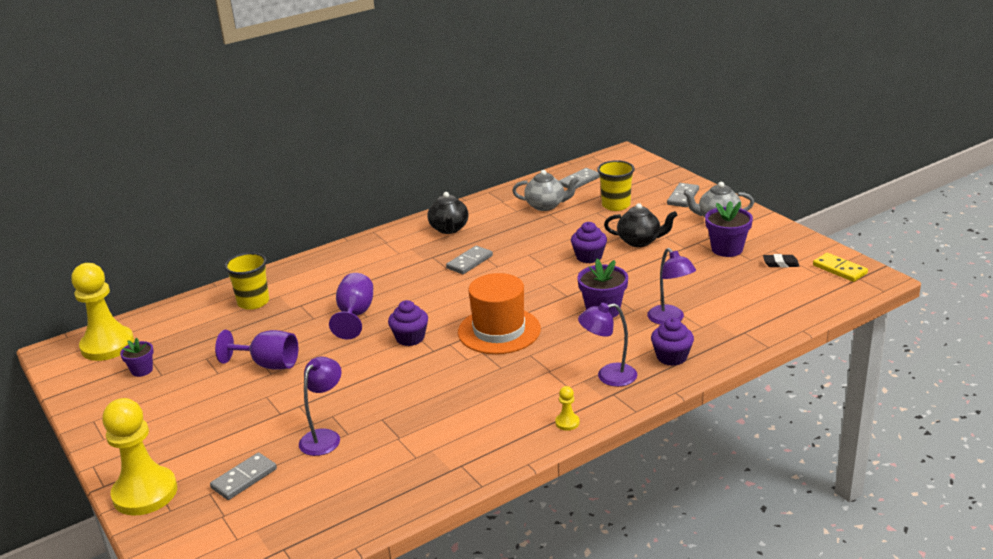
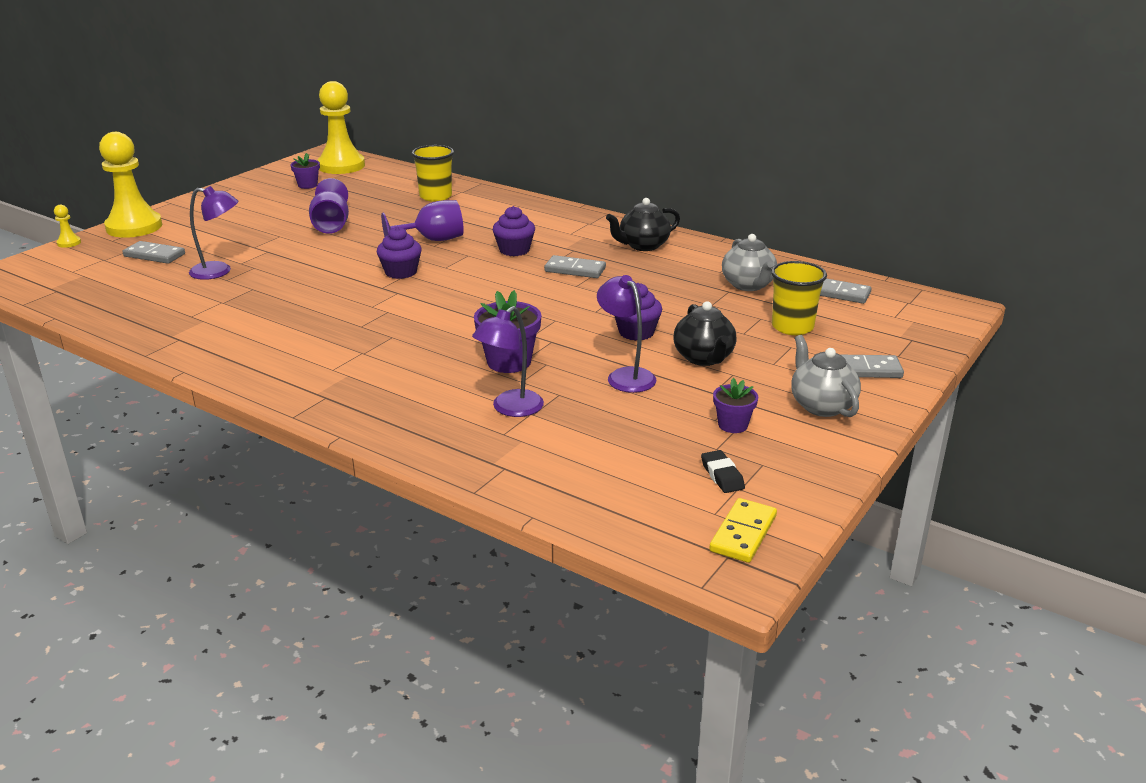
camera: 65 degrees right, 0 degrees up
orange hat [458,273,541,354] -> none
yellow pawn [555,386,580,431] -> yellow pawn moved to [54,205,81,248]
purple lamp [578,303,637,387] -> purple lamp moved to [597,275,656,393]
purple cupcake [651,317,694,366] -> purple cupcake moved to [493,206,535,256]
purple flower pot [705,201,753,257] -> purple flower pot [713,378,758,433], size x0.61

